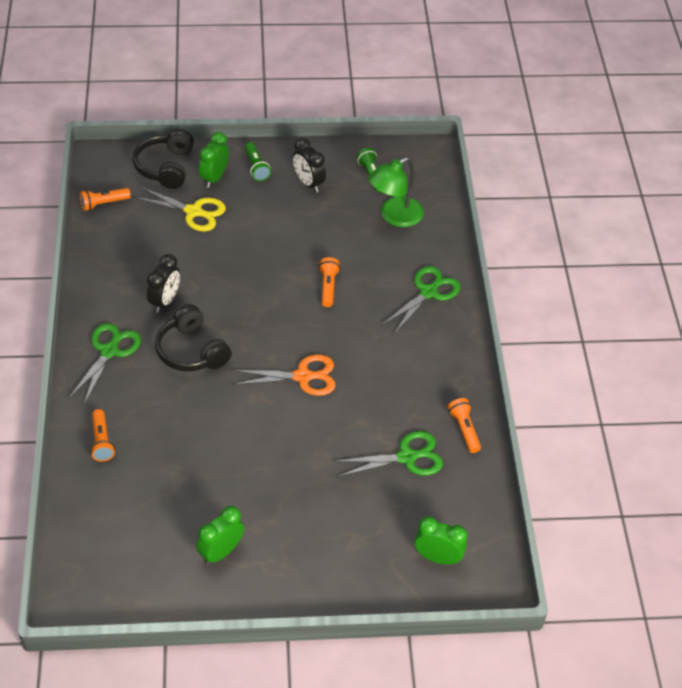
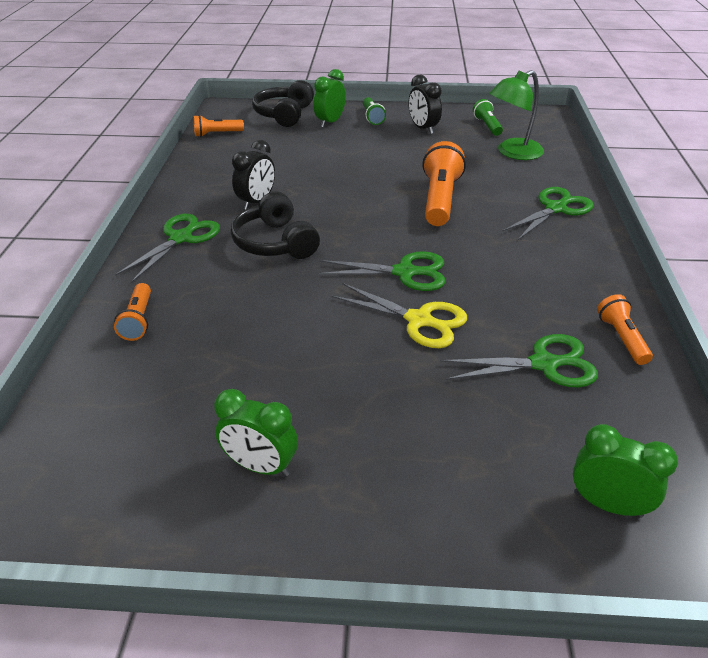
camera: 10 degrees right, 10 degrees down
yellow scissors [133,187,226,231] -> yellow scissors moved to [331,283,467,348]
green clock [196,506,244,565] -> green clock turned 120 degrees counterclockwise [214,389,298,476]
orange scissors [232,355,336,396] -> green scissors [317,251,446,291]
orange flashlight [318,257,340,307] -> orange flashlight [422,141,466,226], size x1.77

